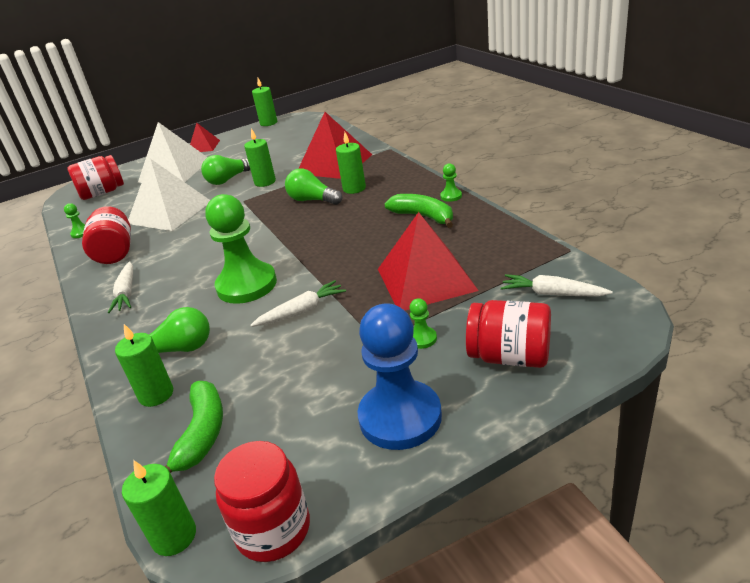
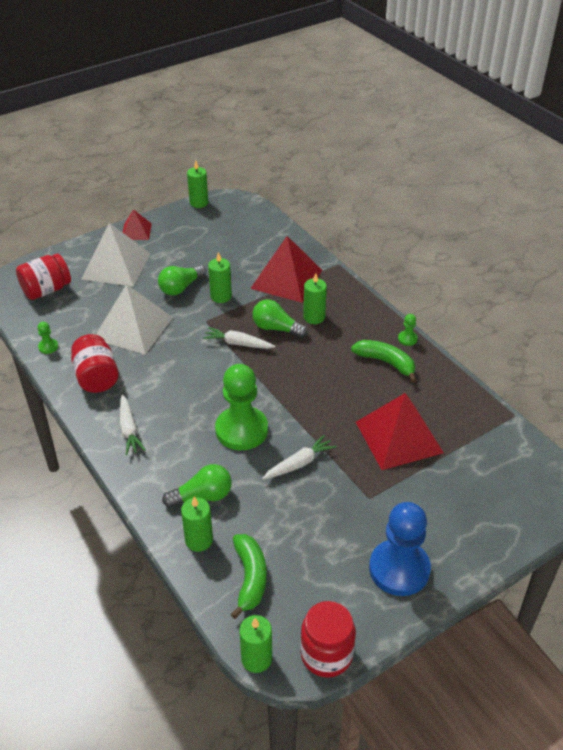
camera: 10 degrees left, 10 degrees up
green pawn [410,298,437,349] -> none
red jar [466,300,551,368] -> none
white carrot [501,274,613,296] -> white carrot moved to [203,327,275,349]

